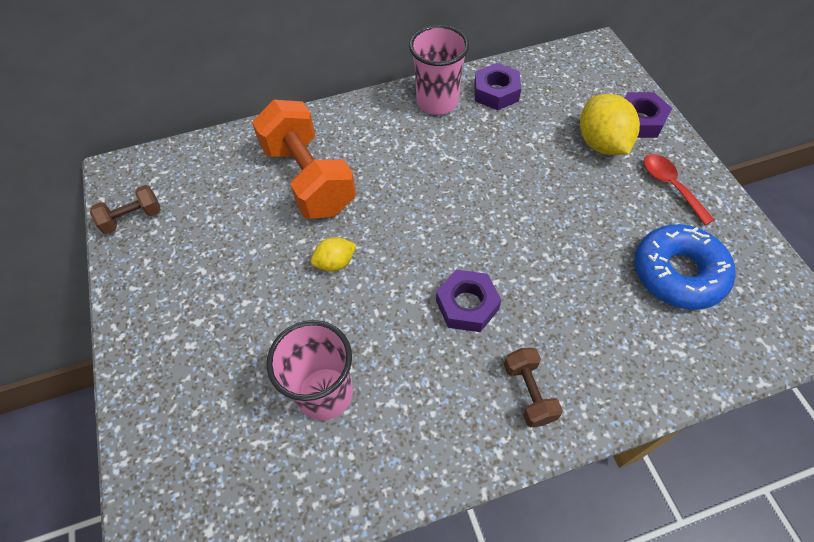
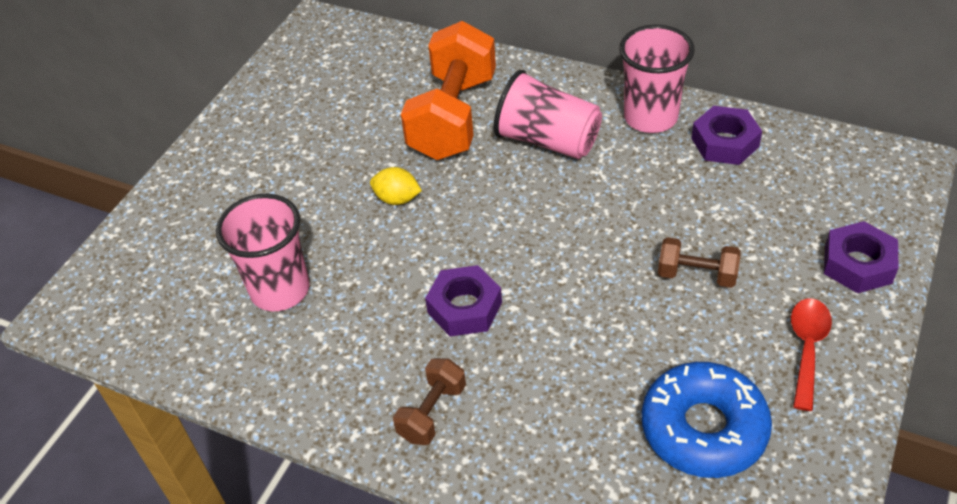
camera: 45 degrees right, 10 degrees down
brown dumbbell [90,185,161,234] -> brown dumbbell moved to [658,237,741,288]
yellow lemon [580,94,640,155] -> none
none -> pink cup [494,70,602,159]

